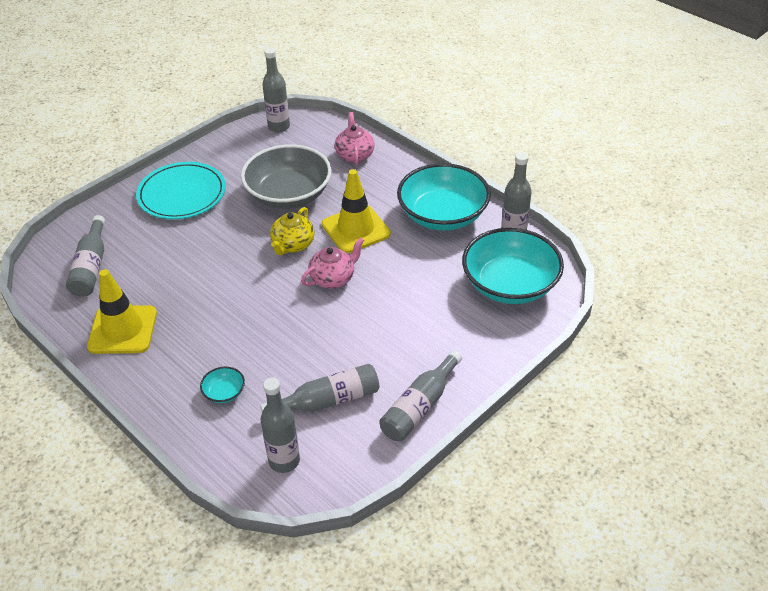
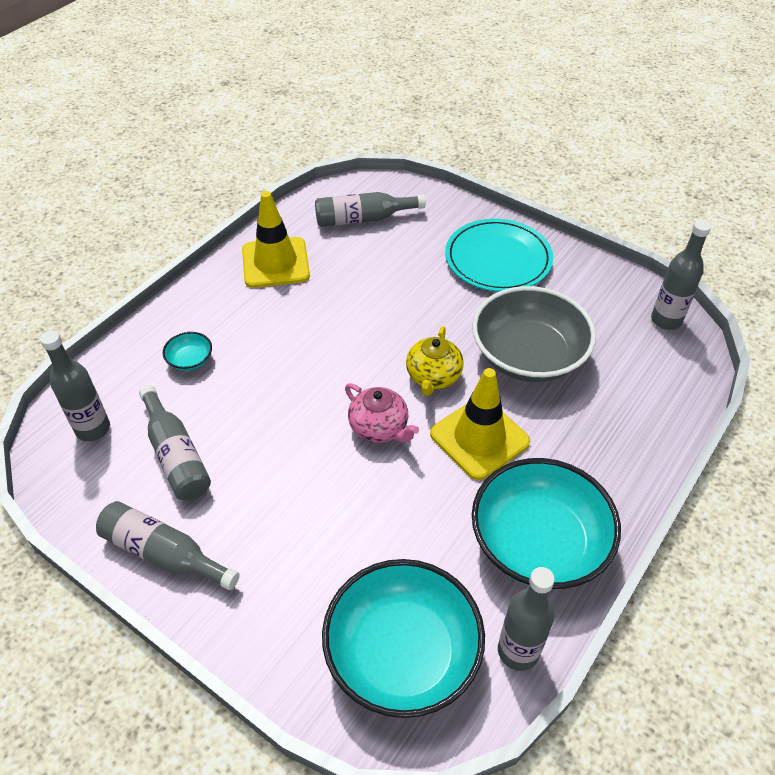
camera: 80 degrees right, 5 degrees up
yellow teapot [270,207,315,255] -> yellow teapot turned 90 degrees counterclockwise [406,326,464,396]
pink teapot [335,112,374,166] -> none

